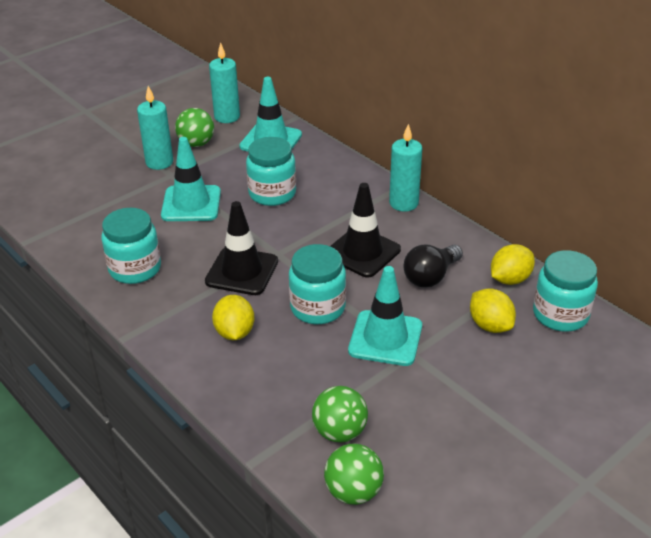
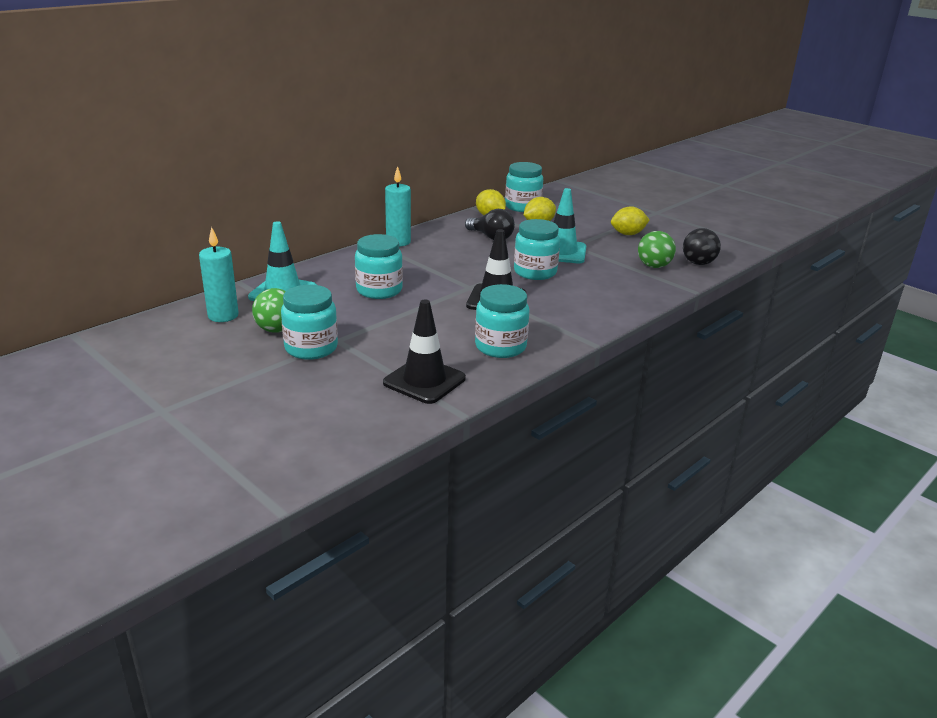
camera: 95 degrees left, 10 degrees down
turquoise candle [137,86,173,170] -> turquoise jar [281,285,338,360]
turquoise traffic cone [161,137,221,221] -> none
yellow lemon [212,295,255,340] -> yellow lemon moved to [611,206,650,235]
green ball [324,443,384,505] -> black ball [683,228,721,265]
black traffic cone [330,183,401,278] -> black traffic cone moved to [383,300,466,404]

